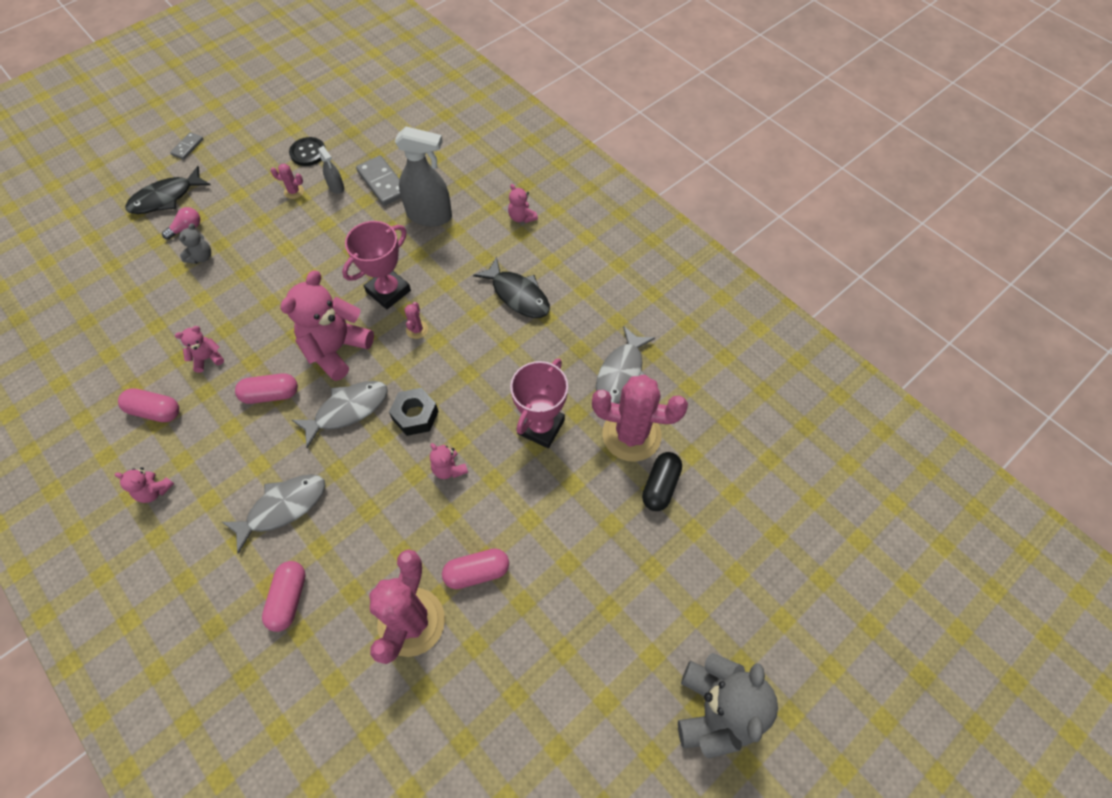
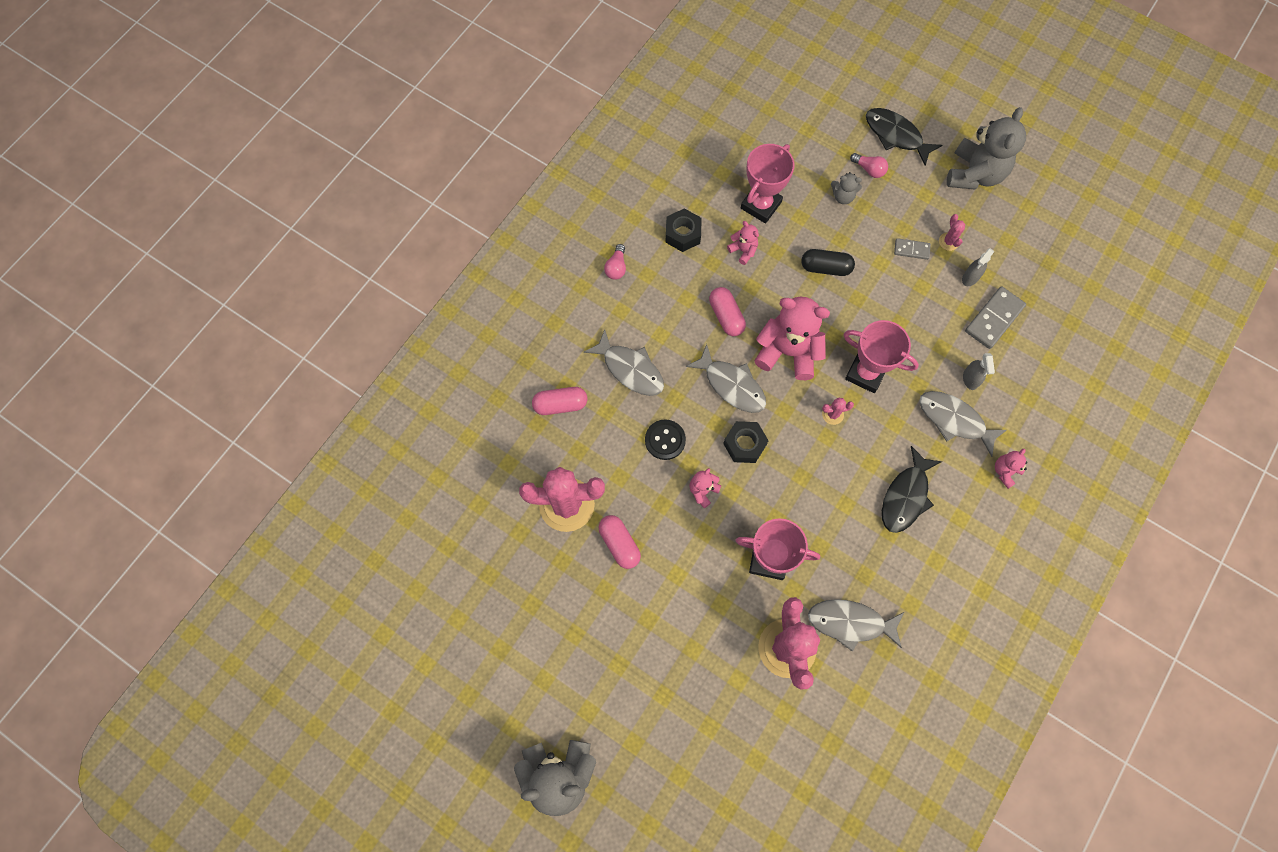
camera: 75 degrees right, 10 degrees up
pink teddy bear [115,467,174,503] -> pink light bulb [604,244,626,280]
pink capsule [118,388,179,422] -> black nut [665,208,702,252]
grey domino [170,132,203,160] -> grey domino moved to [894,238,931,260]
black button [289,137,325,166] -> black button moved to [645,420,686,460]
grey spray bottle [394,127,452,226] -> grey spray bottle [963,353,995,390], size x0.48
black capsule [642,452,682,511] -> black capsule moved to [801,249,855,276]
none -> pink trophy [741,144,794,223]
none -> grey fish [919,391,1007,457]
none -> grey teddy bear [947,107,1026,189]

